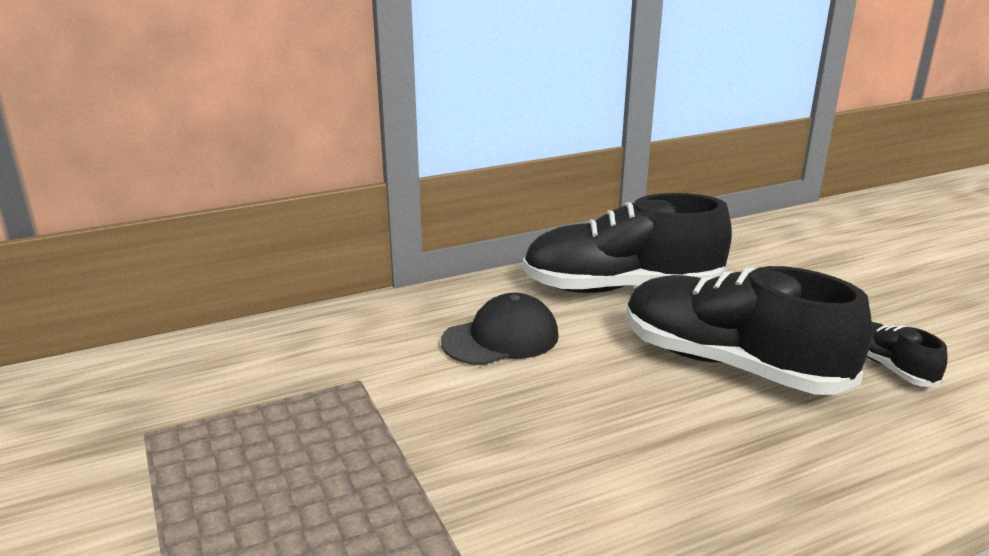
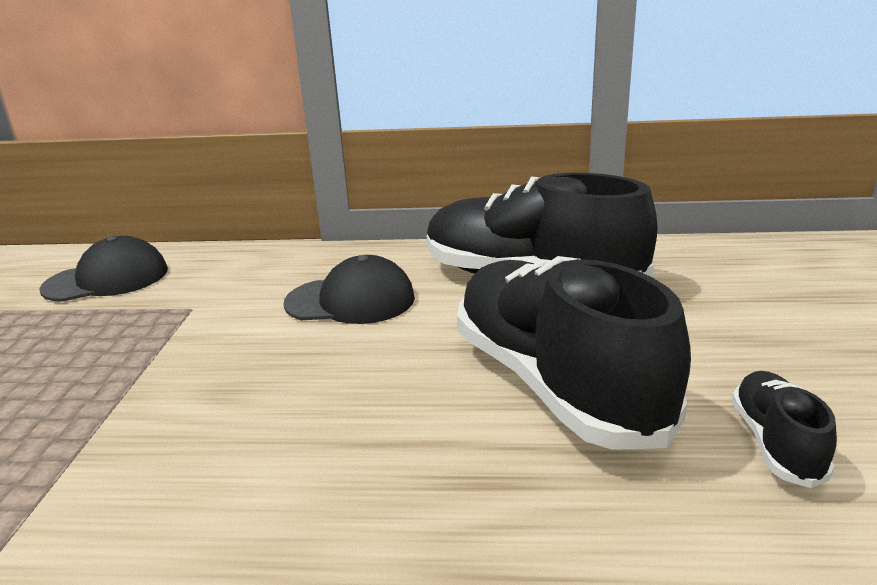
camera: 30 degrees right, 0 degrees up
none -> black cap [39,235,168,302]

